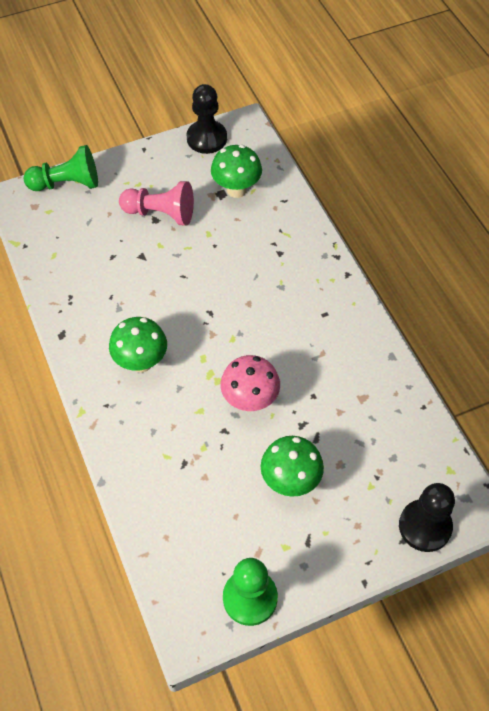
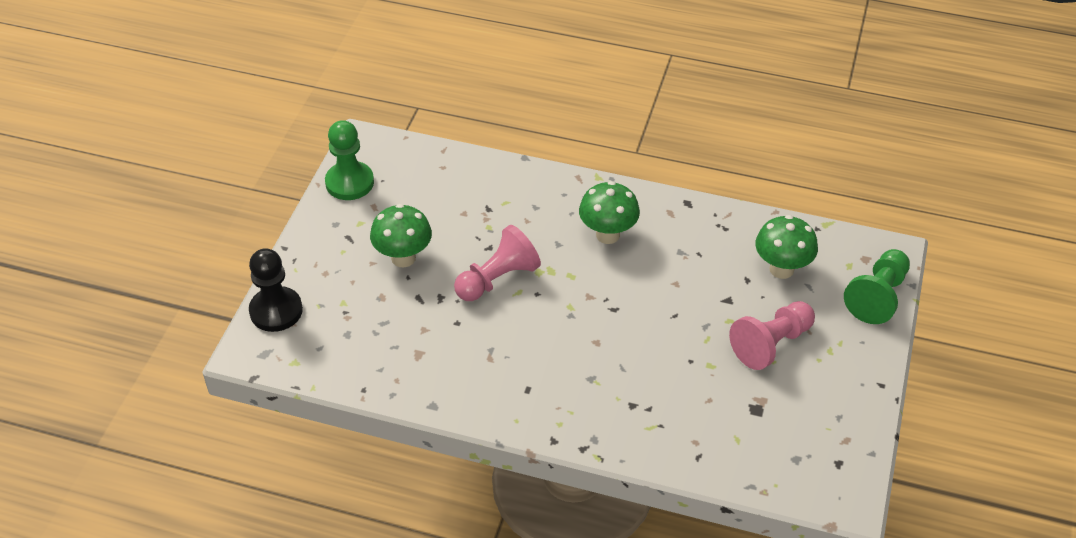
camera: 130 degrees right, 10 degrees down
black pawn [186,84,227,154] -> none
green mushroom [211,145,262,198] -> green mushroom moved to [755,215,818,279]
pink mushroom [220,355,280,412] -> pink pawn [454,225,541,301]

